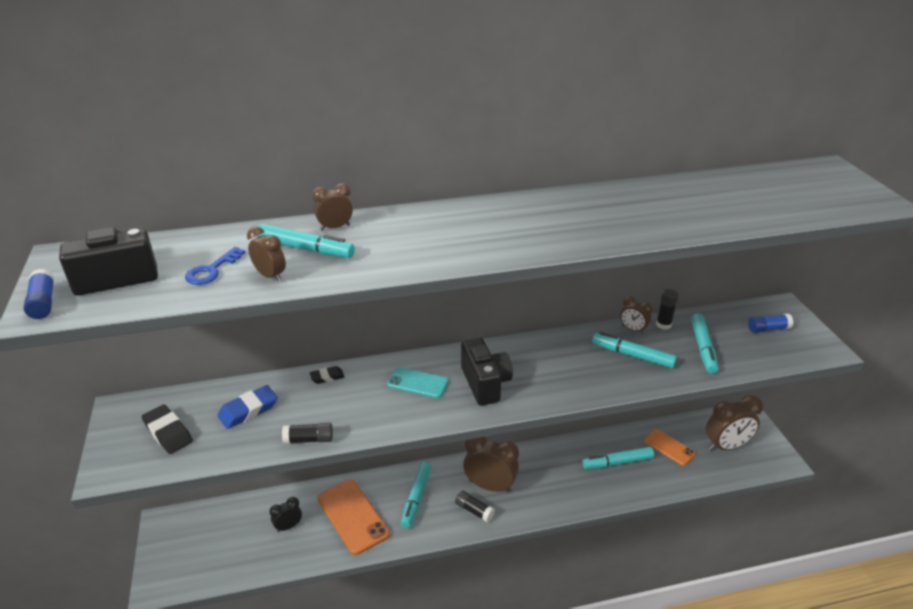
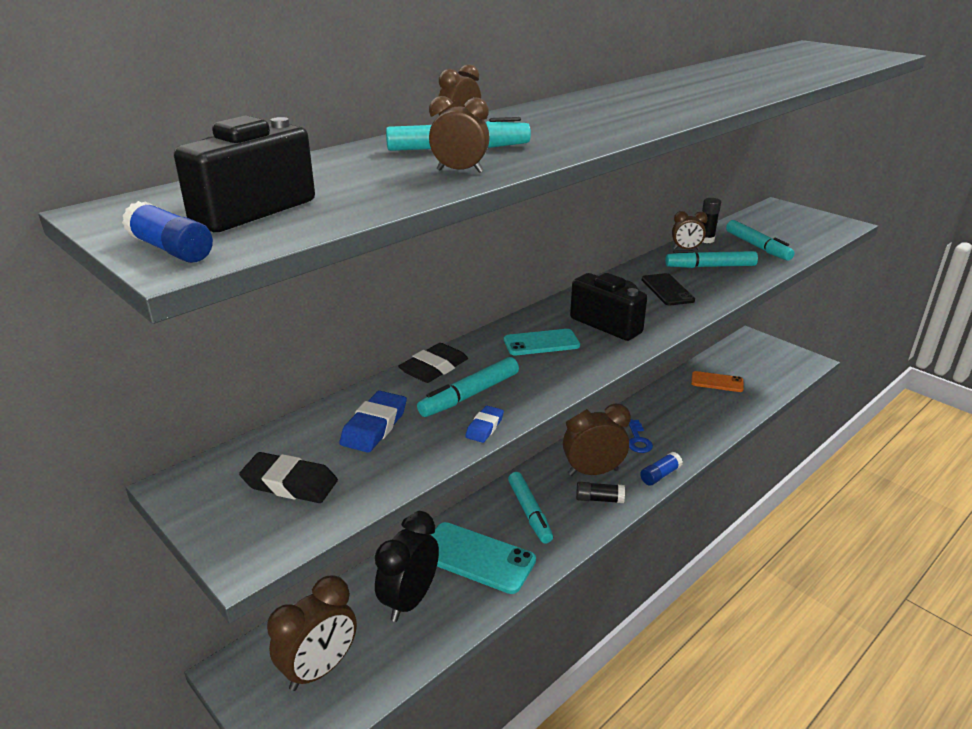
camera: 30 degrees left, 5 degrees down
blue key [185,247,246,285] -> blue key moved to [629,419,653,453]
black clock [269,497,302,532] -> black clock [375,511,439,622], size x1.90
black glue stick [282,423,333,444] -> blue eraser [465,406,504,443]
black eraser [310,366,344,384] -> black eraser [398,343,468,383], size x1.67
orange phone [317,479,390,555] -> turquoise phone [431,522,536,594]
turquoise marker [582,447,654,469] -> turquoise marker moved to [417,357,519,417]
brown clock [706,395,763,451] -> brown clock moved to [267,575,357,691]
blue glue stick [748,313,793,333] -> blue glue stick moved to [640,452,683,485]
none -> black phone [642,273,695,305]

